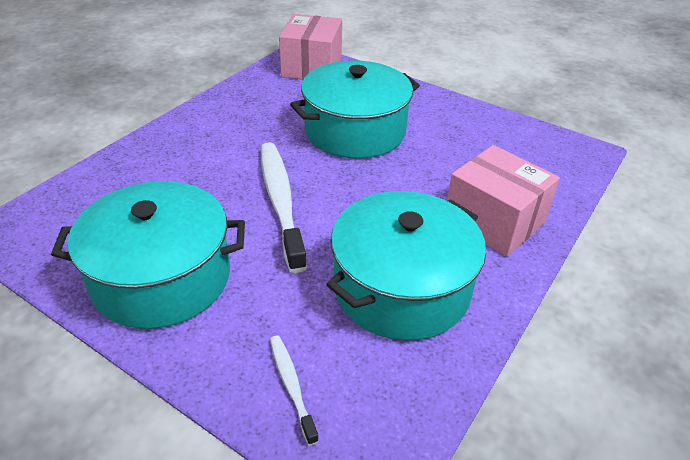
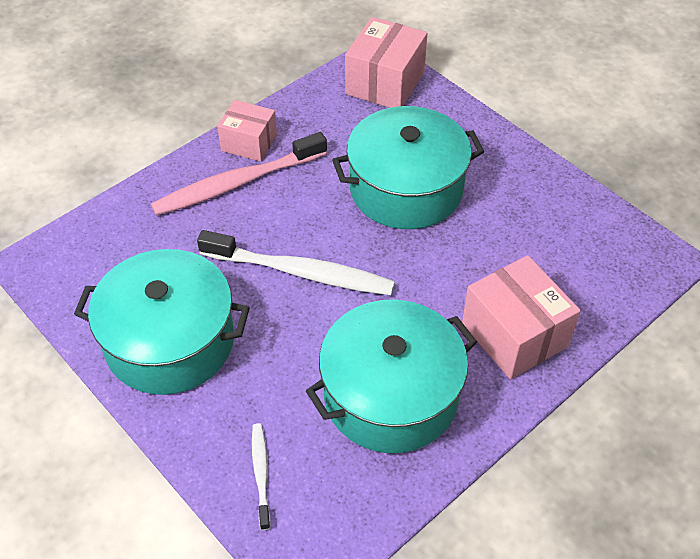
camera: 15 degrees right, 10 degrees up
white toothbrush [261,142,307,273] -> white toothbrush turned 105 degrees clockwise [197,230,395,295]
none -> pink toothbrush [151,132,327,216]
none -> pink box [217,100,277,162]

